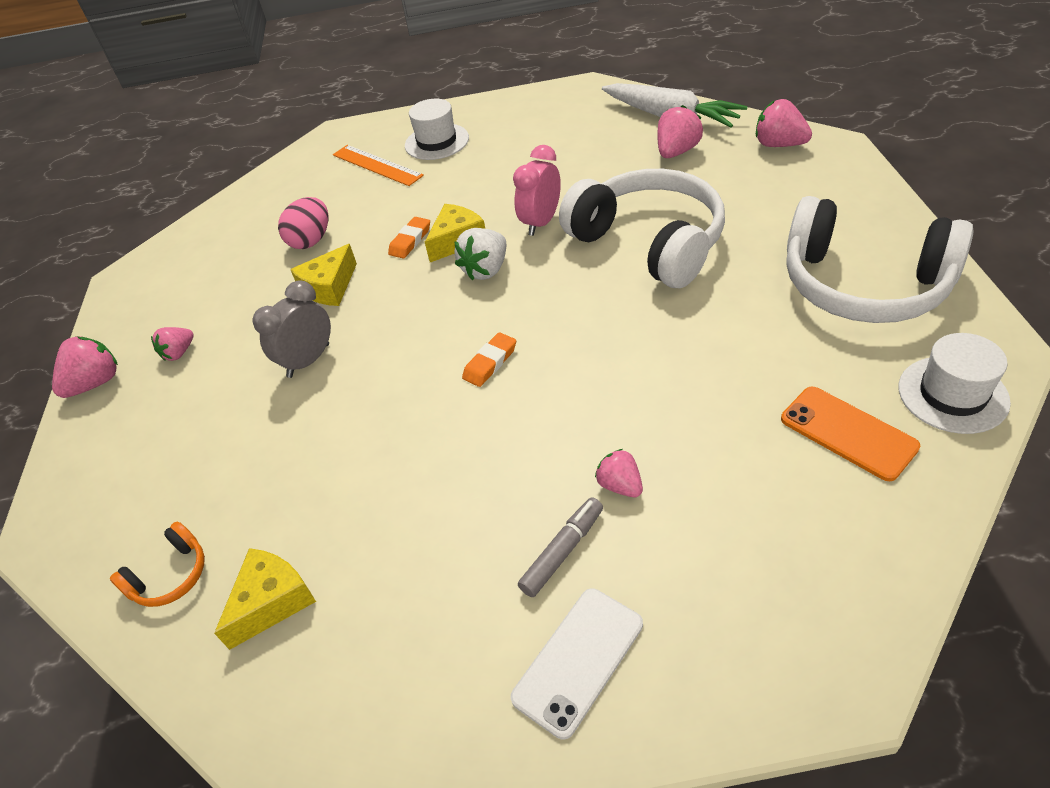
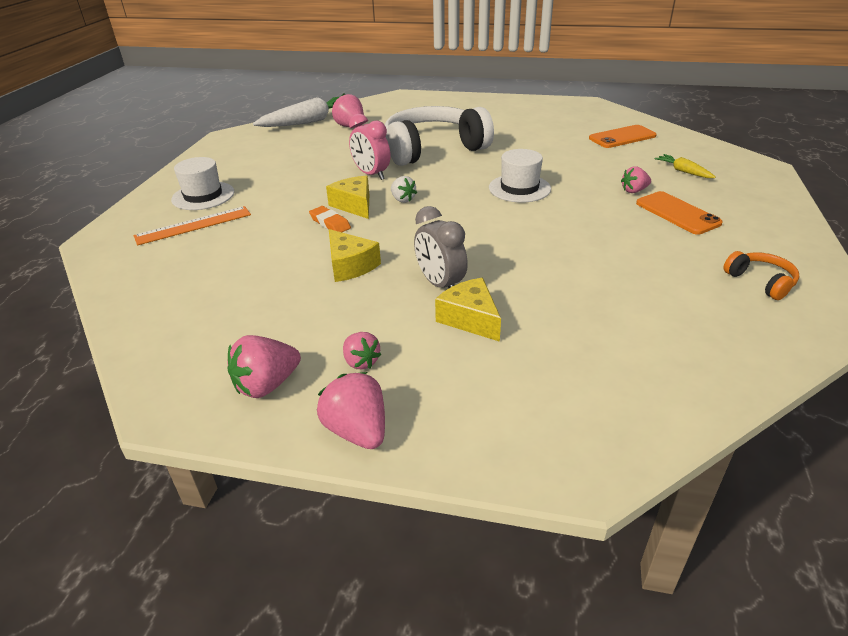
camera: 75 degrees left, 10 degrees down
orange headphones [110,522,205,607] -> orange headphones moved to [723,251,799,300]
yellow cheese [214,548,316,650] -> yellow cheese moved to [435,278,501,342]
pink egg [278,197,328,249] -> none
white strawberry [454,228,506,280] -> white strawberry [391,176,417,203], size x0.64
orange eraser [462,332,516,387] -> none
white phone [511,588,643,739] -> none
grey marker [518,497,603,597] -> orange phone [636,191,723,235]
pink strawberry [756,99,812,147] -> pink strawberry moved to [227,335,301,398]
white headphones [786,196,973,323] -> none
white hat [898,333,1011,434] -> white hat moved to [489,149,551,202]
none -> yellow carrot [654,154,716,178]

